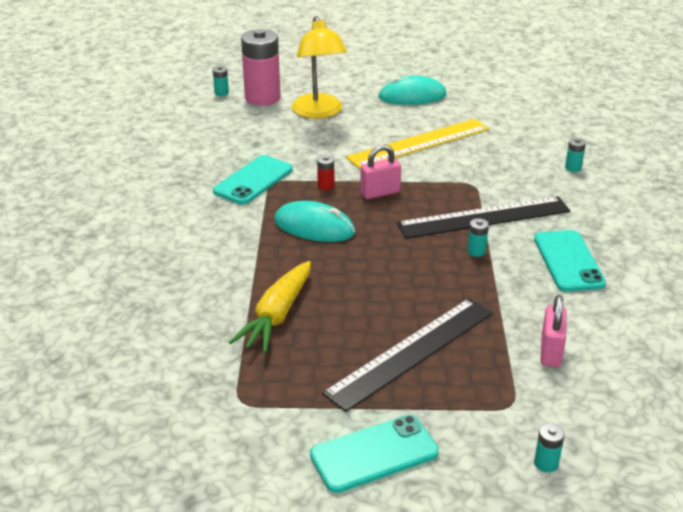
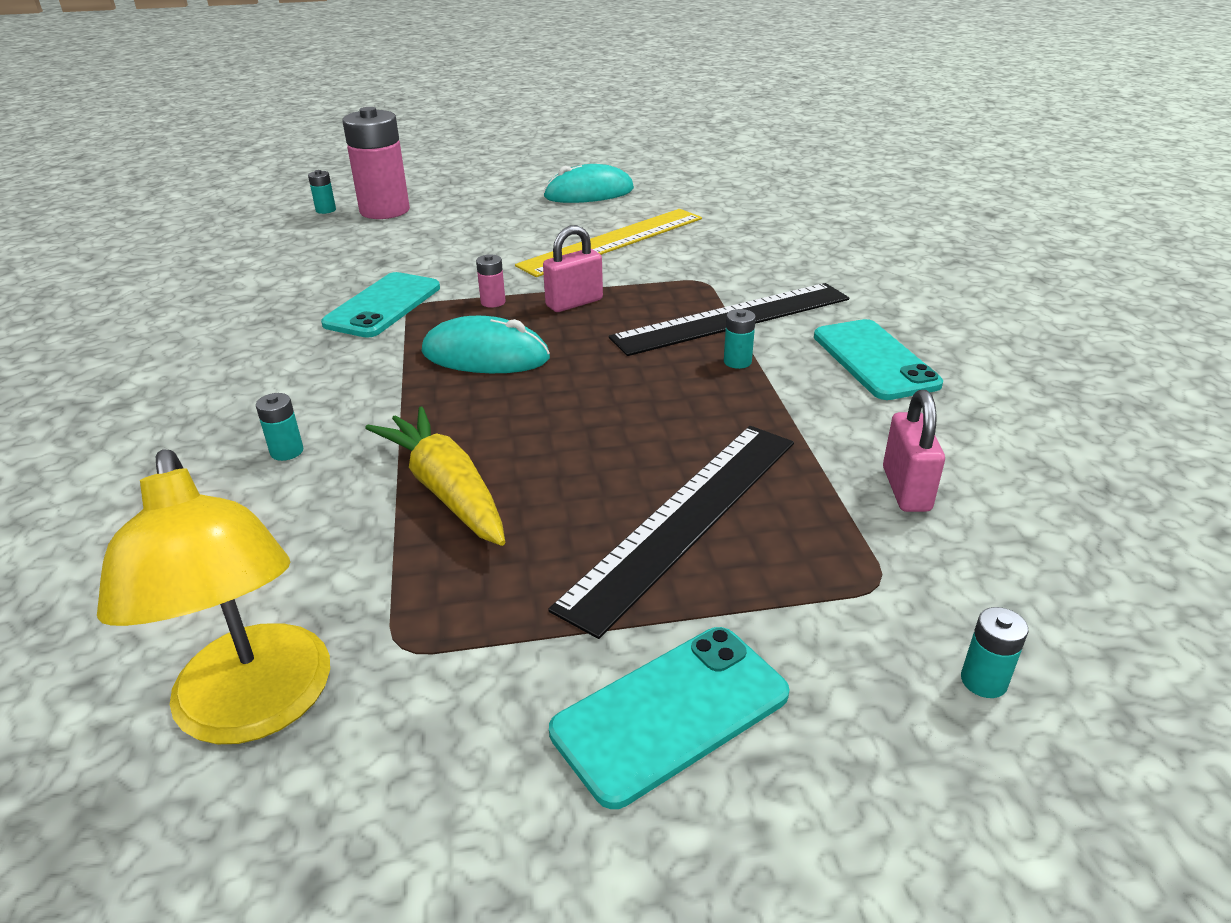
camera: 10 degrees left, 0 degrees up
yellow carrot [229,261,311,353] -> yellow carrot turned 135 degrees clockwise [365,407,505,546]
yellow lamp [292,16,347,119] -> yellow lamp moved to [97,449,330,744]
red battery [317,155,334,190] -> pink battery [476,254,506,308]
turquoise battery [565,138,586,172] -> turquoise battery moved to [256,393,304,461]

